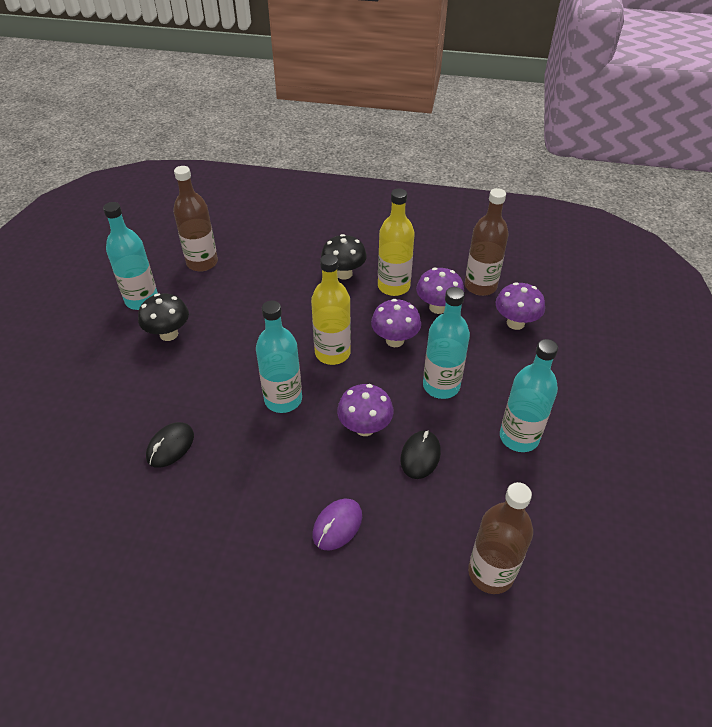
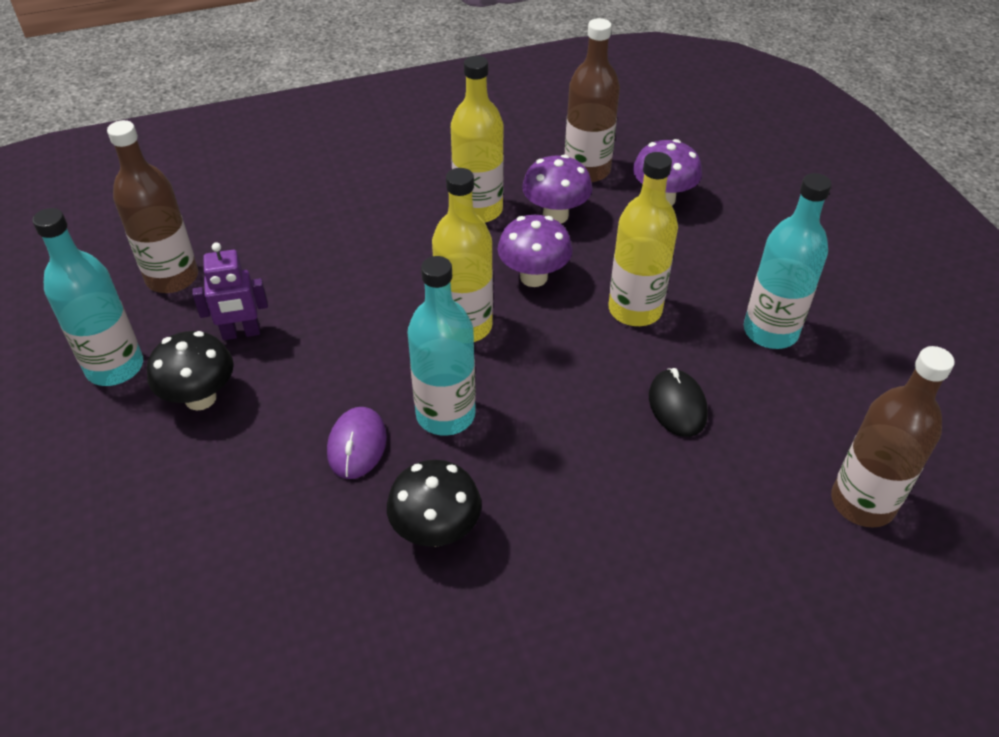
camera: 30 degrees left, 0 degrees up
black mouse [146,422,194,468] -> none
purple mouse [312,499,362,551] -> purple mouse moved to [327,407,387,479]
black mushroom [321,234,367,280] -> black mushroom moved to [387,460,482,547]
purple mushroom [337,384,394,436] -> none
turquoise bottle [423,287,470,399] -> yellow bottle [609,152,678,326]
none -> purple robot [192,242,268,340]

